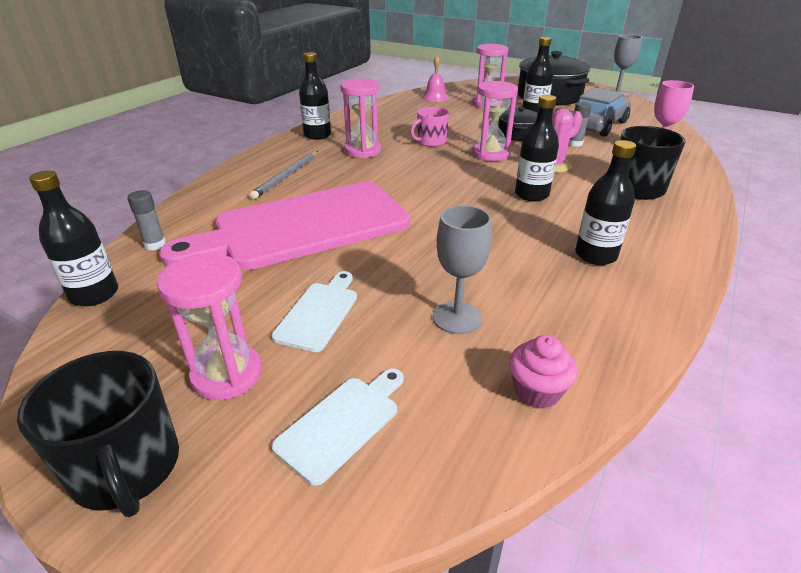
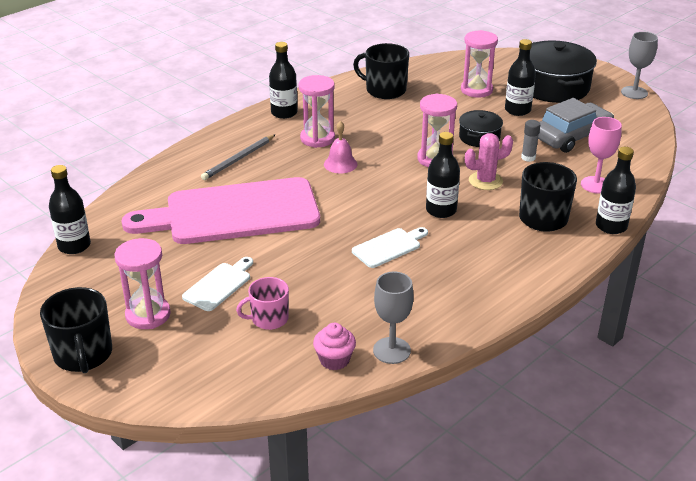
camera: 15 degrees right, 0 degrees up
grey glue stick [127,190,166,251] -> none
white cutting board [272,368,404,486] -> white cutting board moved to [352,227,428,268]
pink mug [410,107,449,147] -> pink mug moved to [236,277,289,330]
pink bell [422,56,449,102] -> pink bell moved to [324,121,358,174]
grey goblet [433,205,492,334] -> grey goblet moved to [373,272,413,364]
black bottle [575,140,636,265] -> black bottle moved to [596,147,636,234]
none -> black mug [353,43,409,99]

